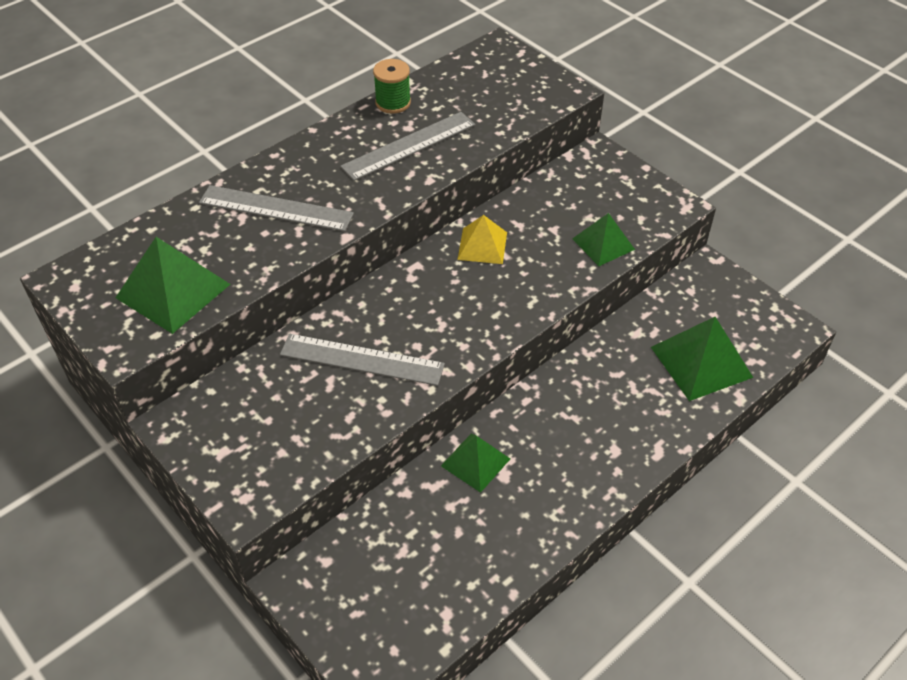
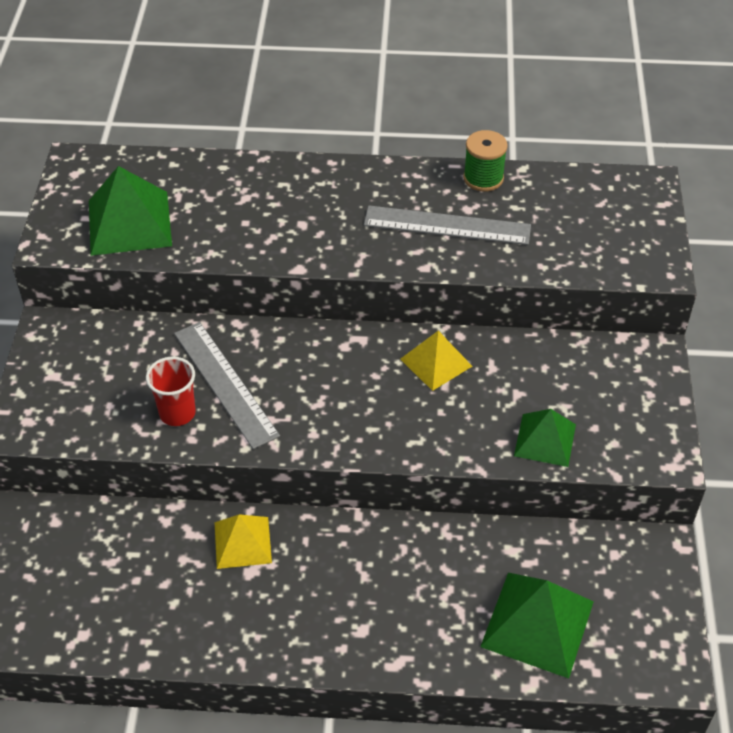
camera: 45 degrees right, 0 degrees up
grey ruler [199,185,354,232] -> none
green pyramid [441,433,510,493] -> yellow pyramid [215,514,272,569]
none -> red cup [146,356,196,426]

